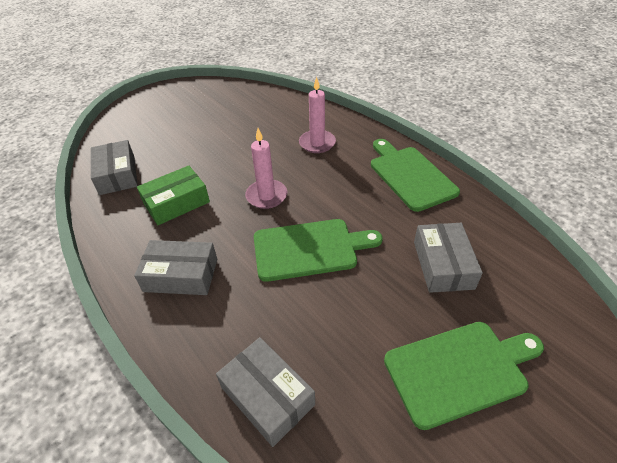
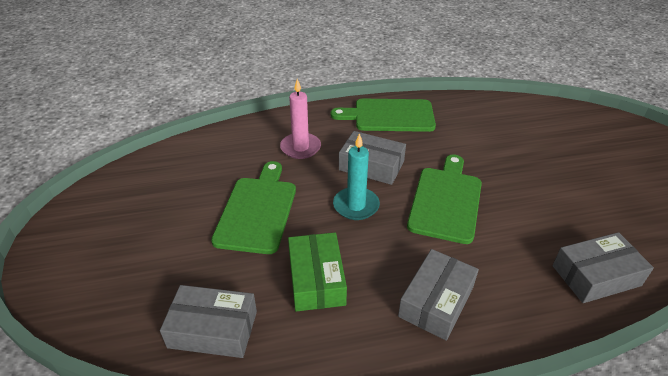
camera: 65 degrees left, 5 degrees down
pink candle [245,128,287,209] -> turquoise candle [333,133,380,220]
green cutting board [384,322,544,430] -> green cutting board moved to [211,161,296,254]
grey box [414,223,483,293] -> grey box moved to [339,131,406,185]

